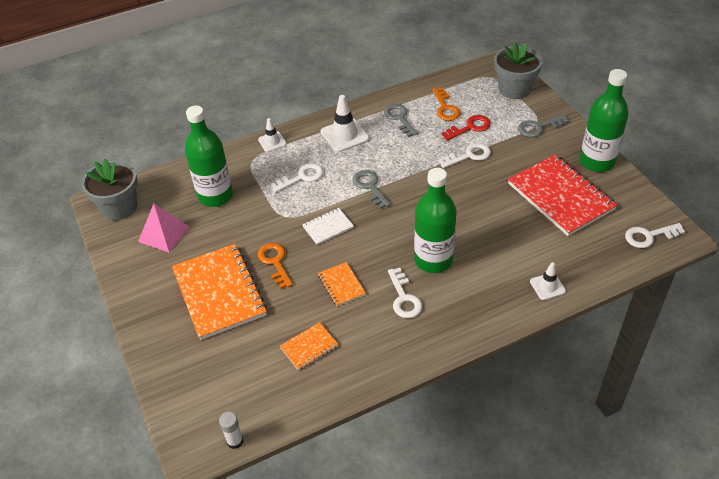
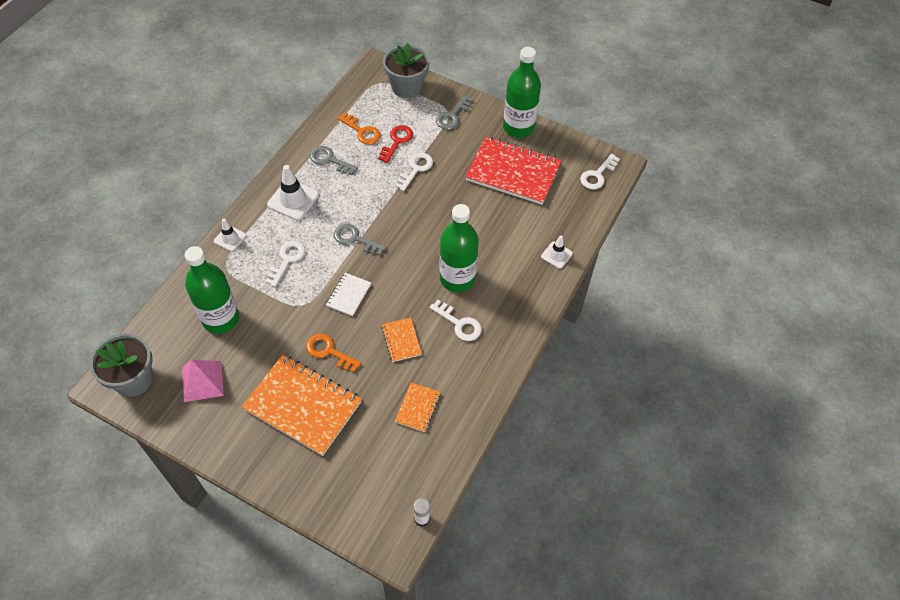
camera: 40 degrees left, 10 degrees up
orange notebook [318,262,366,306] -> orange notebook turned 45 degrees clockwise [381,317,422,362]

